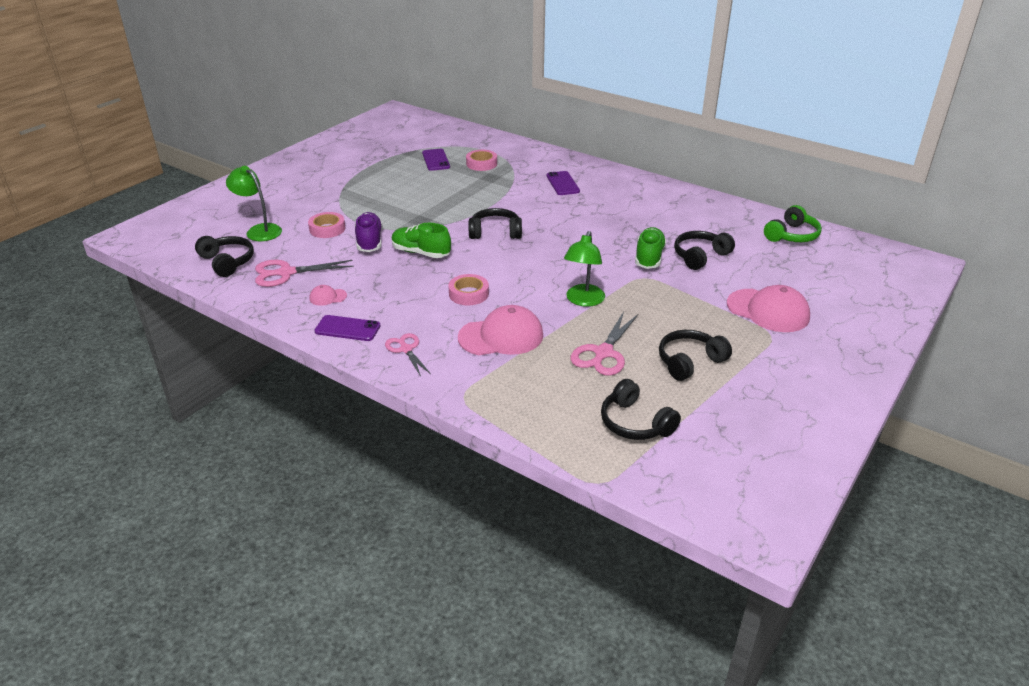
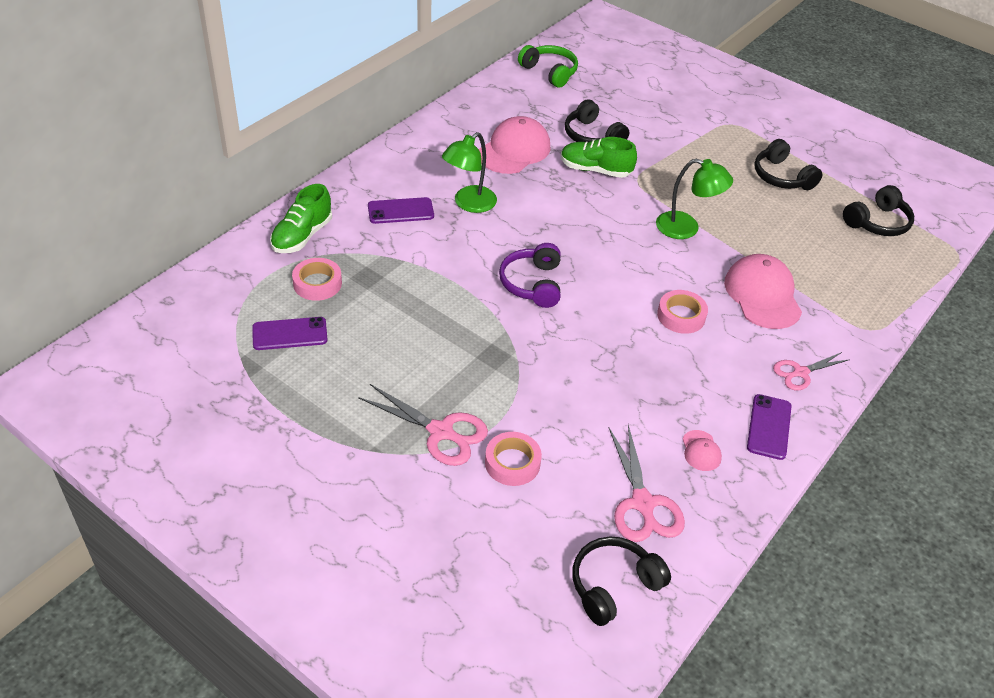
camera: 90 degrees left, 10 degrees up
green lamp [226,166,282,241] -> green lamp moved to [442,132,497,213]
purple shoe [355,212,383,252] -> none
green shoe [391,223,451,258] -> green shoe moved to [270,184,332,253]
black headphones [469,208,522,239] -> purple headphones [499,243,561,308]
pink scissors [570,312,638,376] -> pink scissors moved to [358,384,488,466]
pink cap [727,285,810,332] -> pink cap moved to [479,116,551,174]

